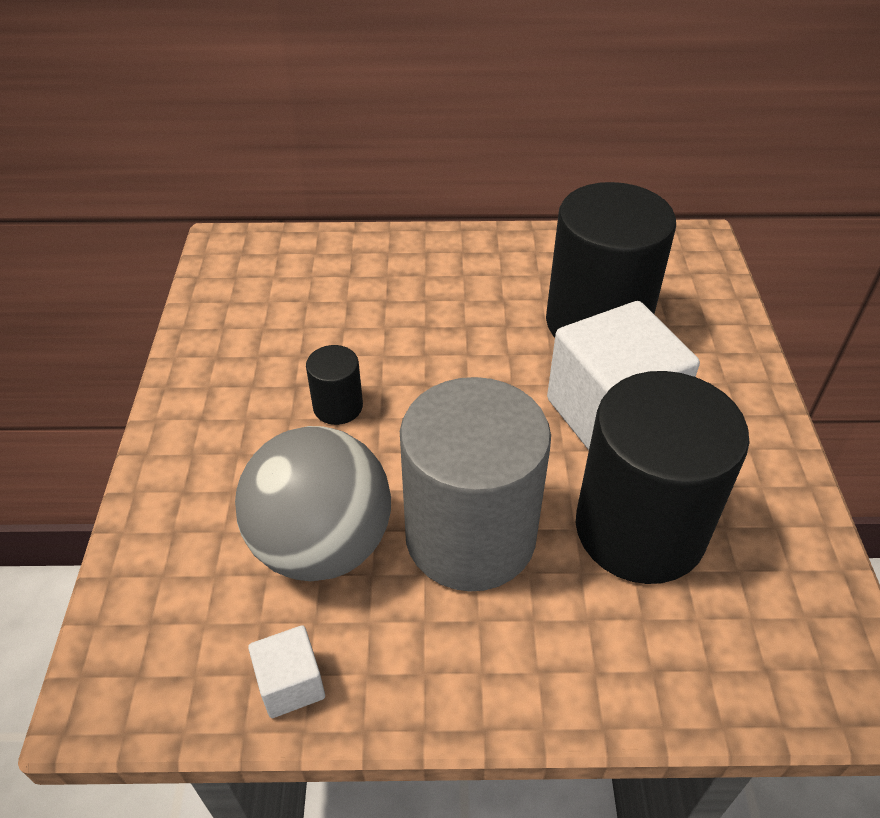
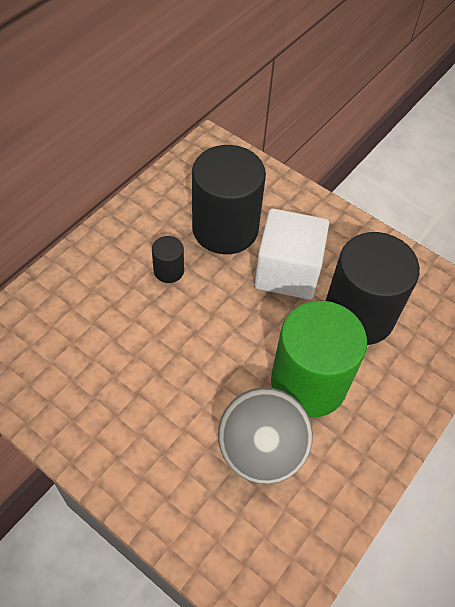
camera: 55 degrees left, 10 degrees up
white cube [248,625,325,718] -> none
black cylinder [306,345,363,425] -> black cylinder moved to [152,236,184,283]
grey cylinder [400,377,551,592] -> green cylinder [271,301,367,418]

